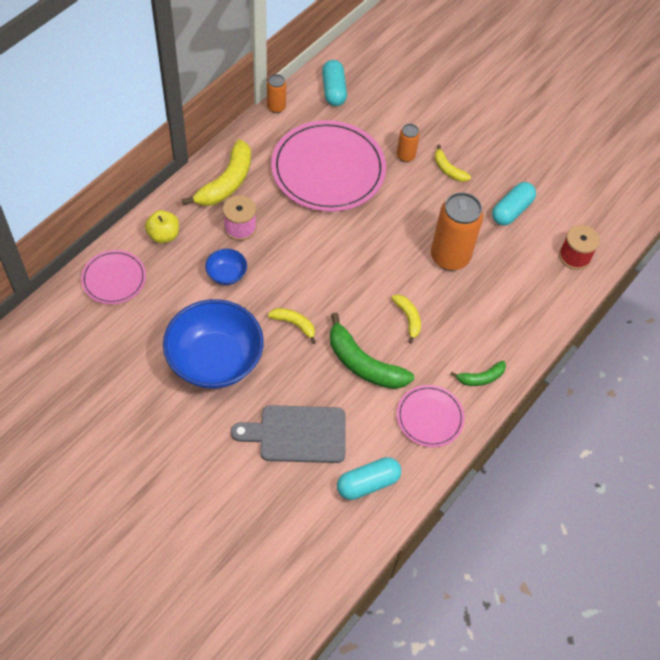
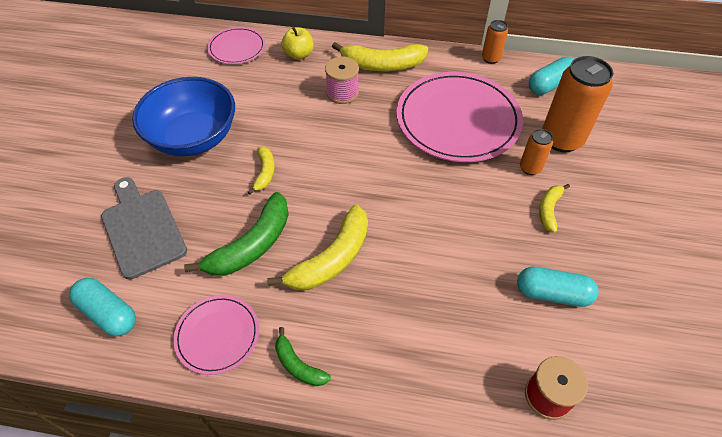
camera: 65 degrees right, 5 degrees down
blue bowl [205,248,247,285] -> none
green banana [330,313,414,389] -> green banana turned 150 degrees counterclockwise [184,192,289,276]
yellow banana [392,294,421,344] -> yellow banana [267,205,368,290], size x1.86
orange can [431,192,483,271] -> orange can moved to [542,56,613,152]

